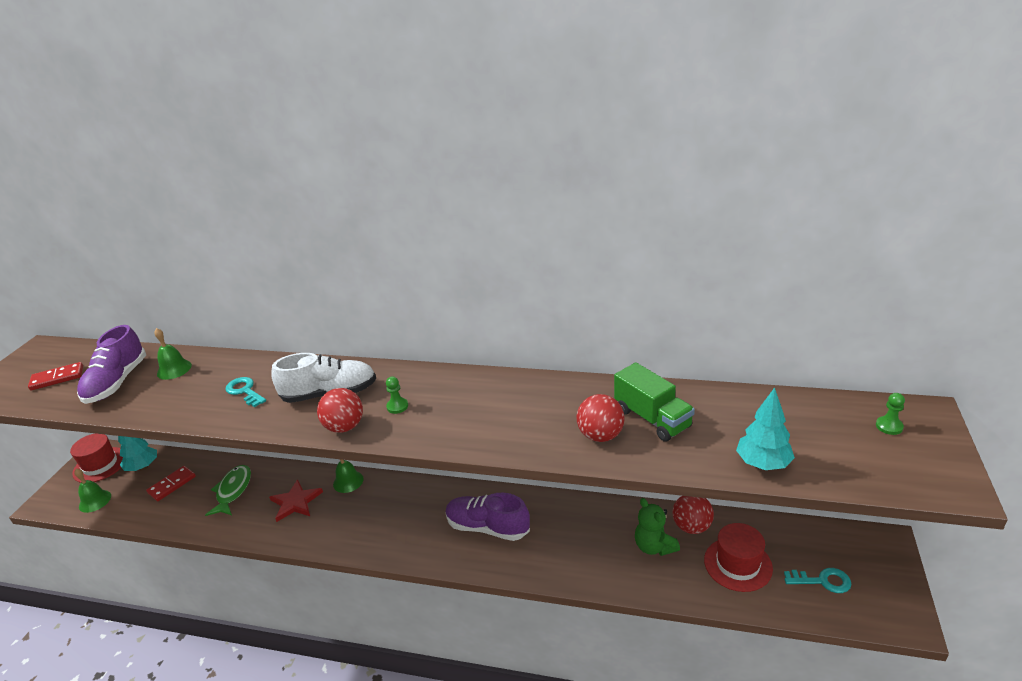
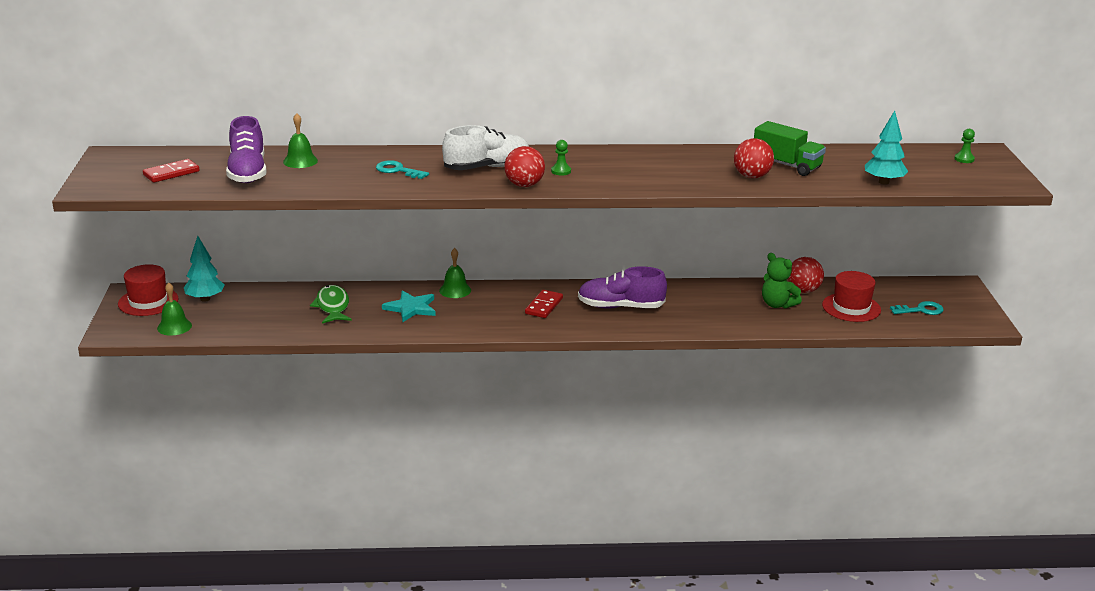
camera: 20 degrees left, 5 degrees down
red domino [146,466,196,501] -> red domino moved to [525,290,563,318]
red star [269,479,323,522] -> turquoise star [382,290,436,322]

